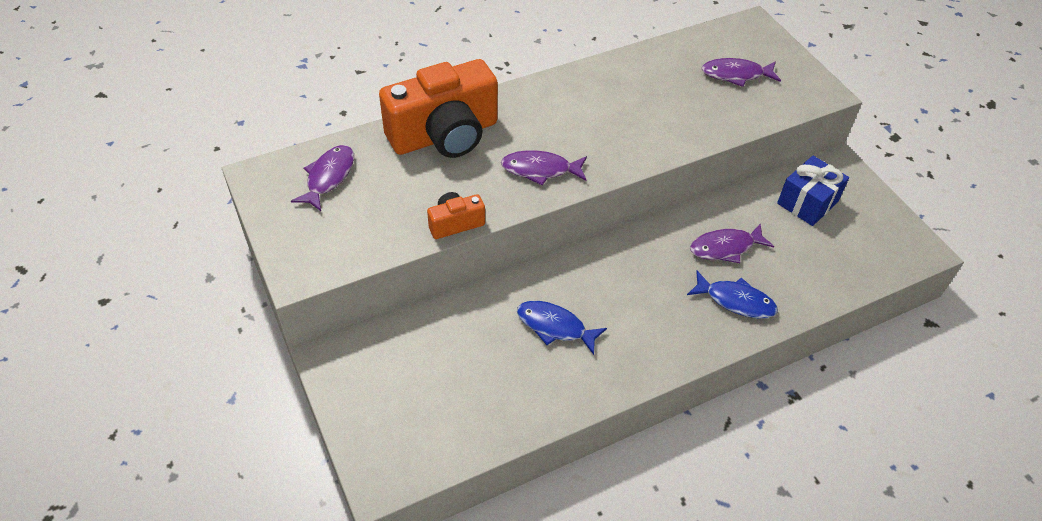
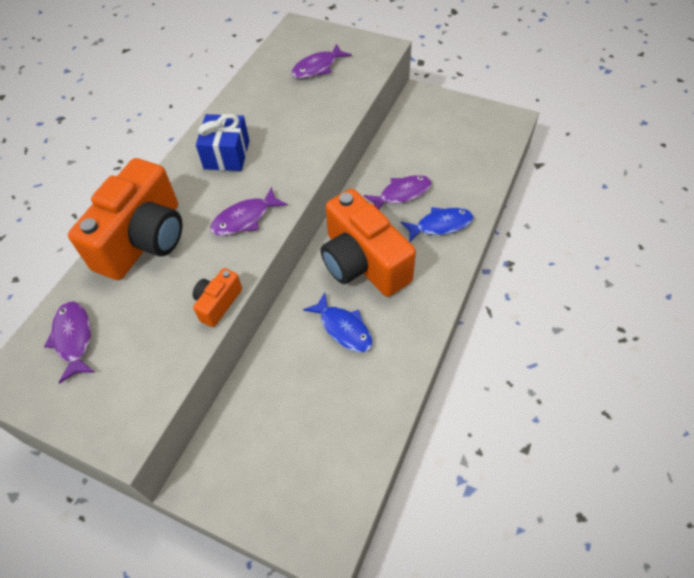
camera: 35 degrees left, 5 degrees up
blue fish [517,301,607,355] -> blue fish turned 120 degrees counterclockwise [303,292,373,352]
purple fish [690,223,774,263] -> purple fish turned 150 degrees counterclockwise [364,175,432,210]
blue gift [777,155,849,226] -> blue gift moved to [196,114,249,171]
none -> orange camera [321,189,416,297]

